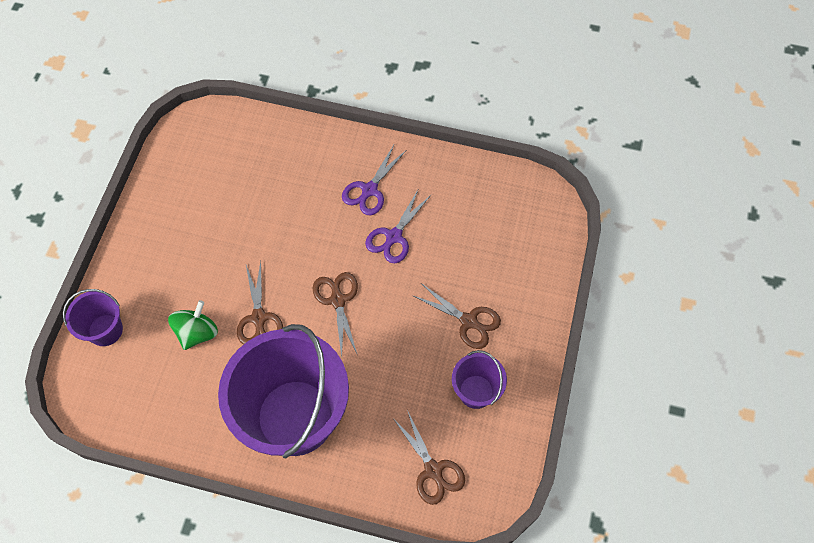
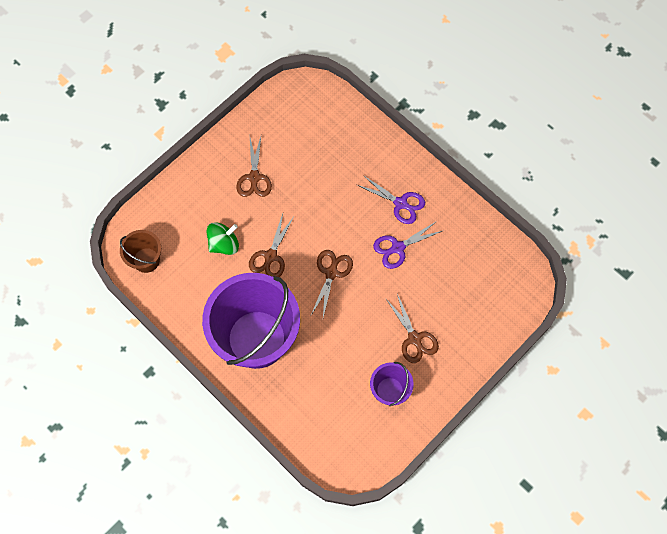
camera: 30 degrees right, 5 degrees up
purple bucket [63,289,123,346] -> none
purple scissors [342,145,406,216] -> purple scissors turned 120 degrees counterclockwise [357,175,425,224]
brown scissors [392,410,465,505] -> brown scissors moved to [236,137,272,197]
none -> brown bucket [120,230,161,273]

